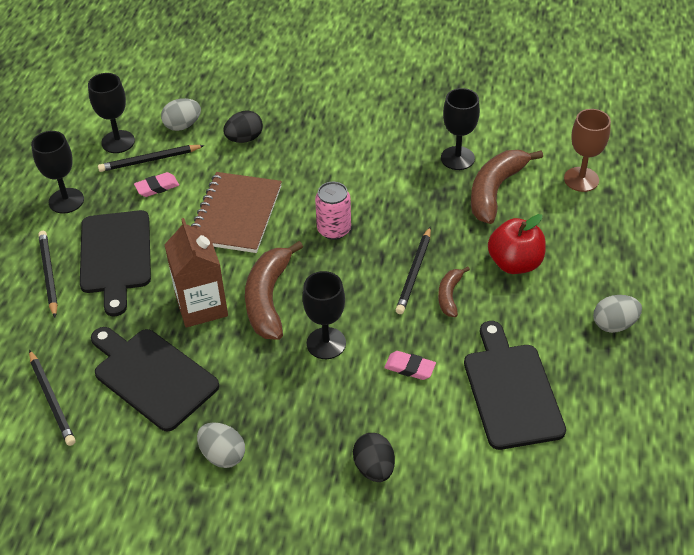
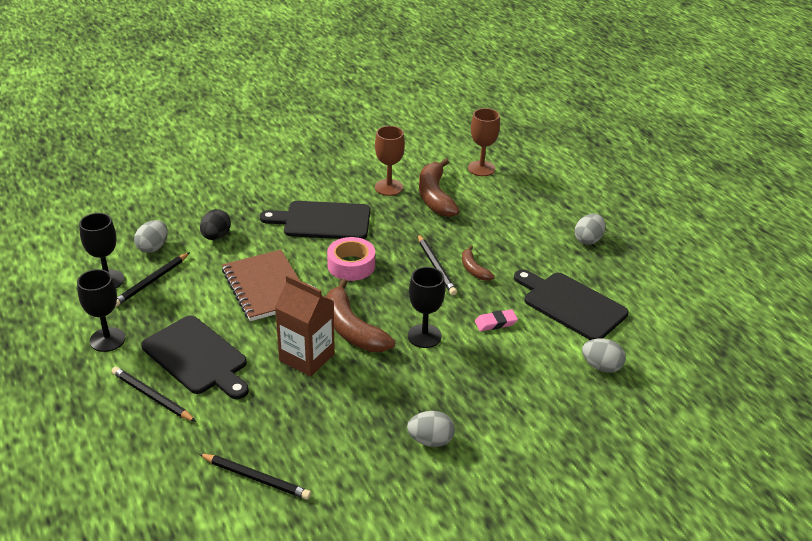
camera: 40 degrees left, 10 degrees down
black cutting board [91,327,219,431] -> black cutting board moved to [260,201,371,239]
pink eraser [134,172,179,197] -> none
pink can [315,182,351,240] -> pink tape [327,237,375,281]
black egg [353,433,395,482] -> none
black goblet [441,88,480,170] -> brown goblet [375,126,405,196]
red apple [488,214,546,274] -> none
none -> grey egg [582,339,626,373]

